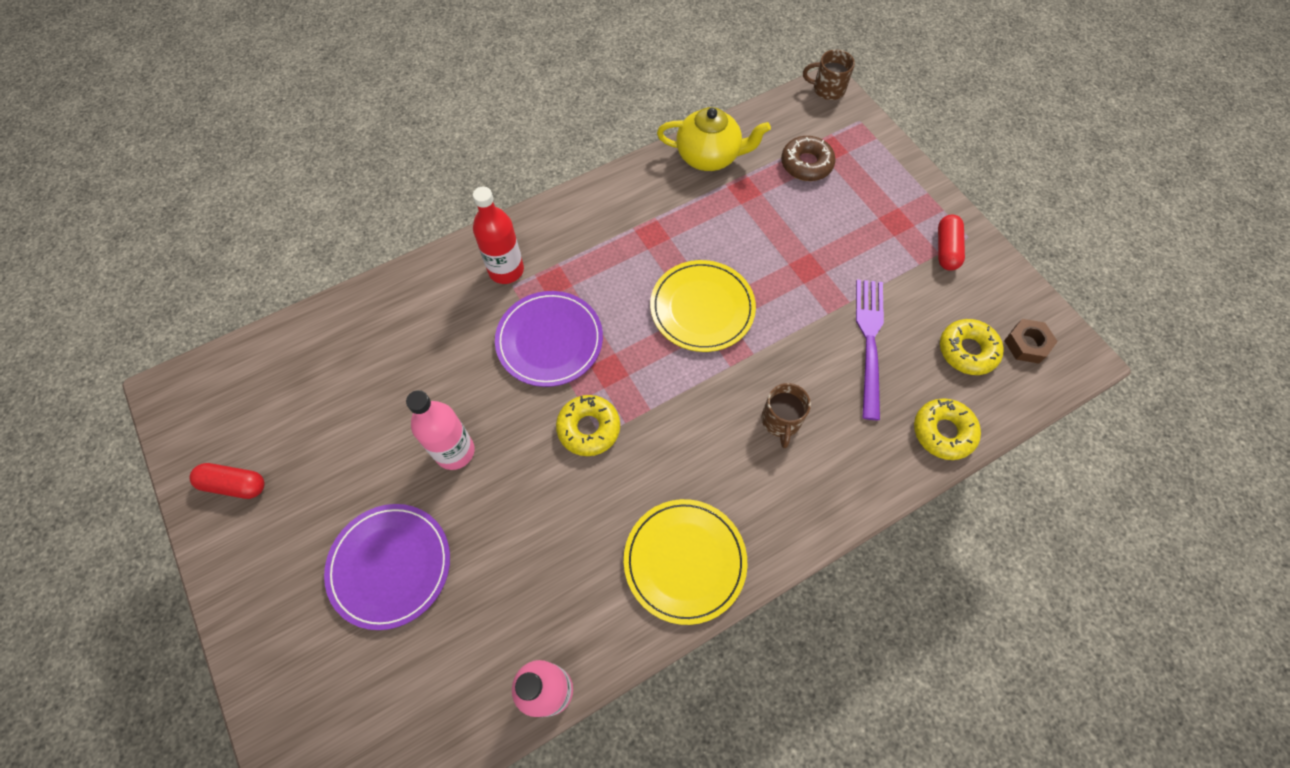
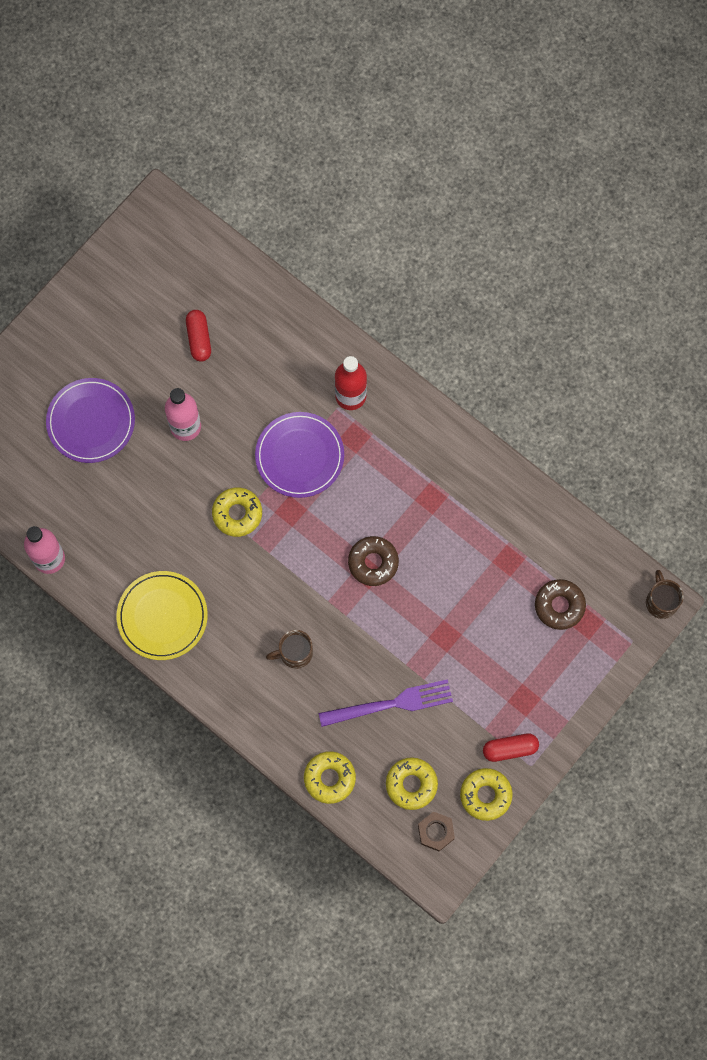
camera: 70 degrees right, 10 degrees up
red capsule [189,463,265,499] -> red capsule moved to [186,310,211,362]
yellow plate [650,260,756,352] -> brown donut [348,536,399,586]
yellow teapot [657,107,771,171] -> none
none -> yellow donut [460,768,513,821]

